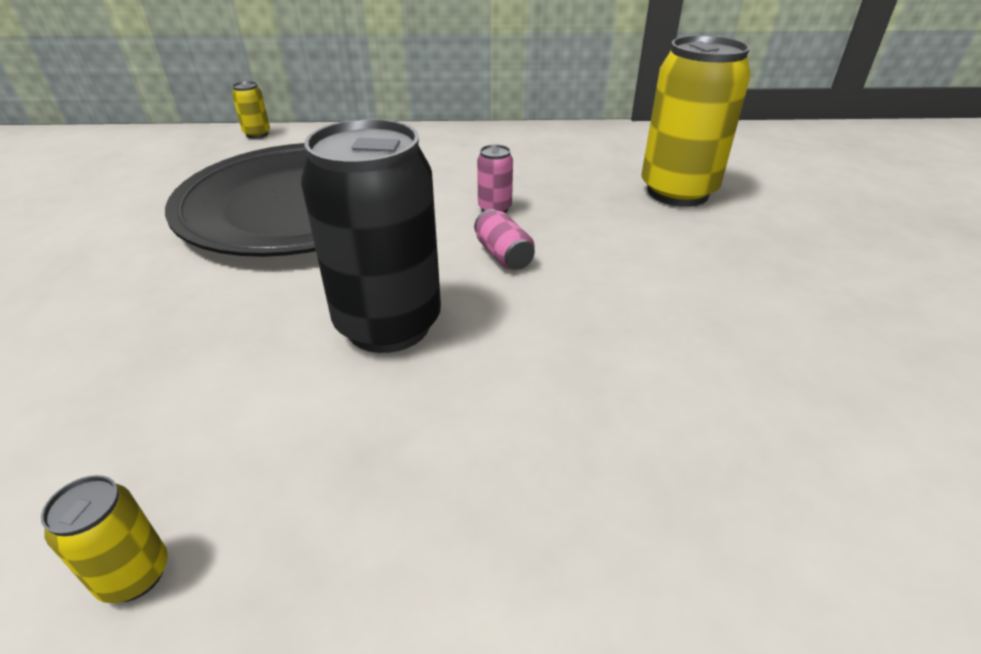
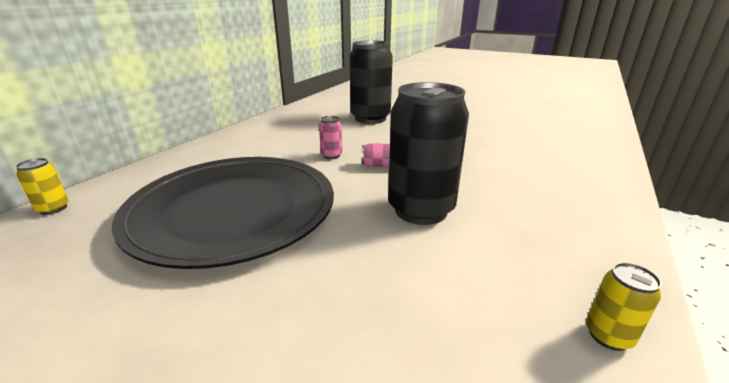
camera: 60 degrees left, 10 degrees down
yellow can [642,36,751,207] -> black can [350,40,393,124]

